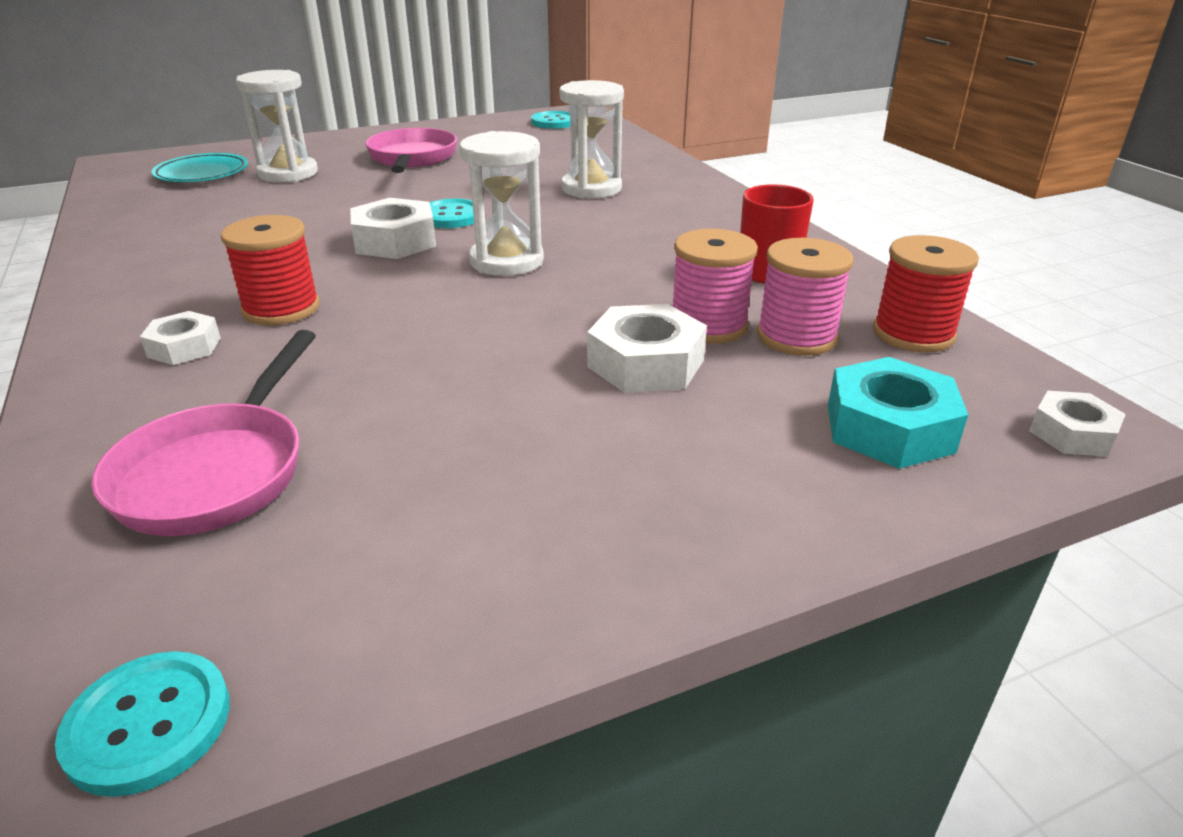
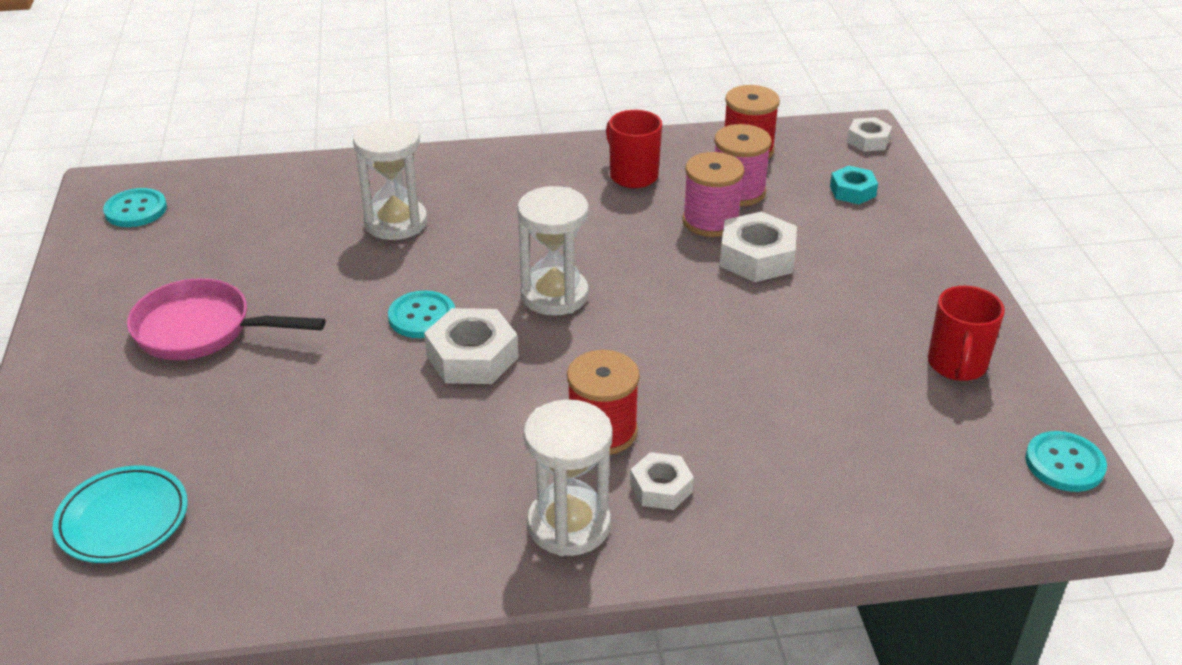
camera: 75 degrees left, 5 degrees up
pink pan [91,330,316,536] -> none
white hourglass [236,70,318,182] -> white hourglass moved to [523,399,613,556]
turquoise nut [828,357,968,469] -> turquoise nut [830,166,878,204], size x0.61
none -> red mug [928,286,1005,381]

